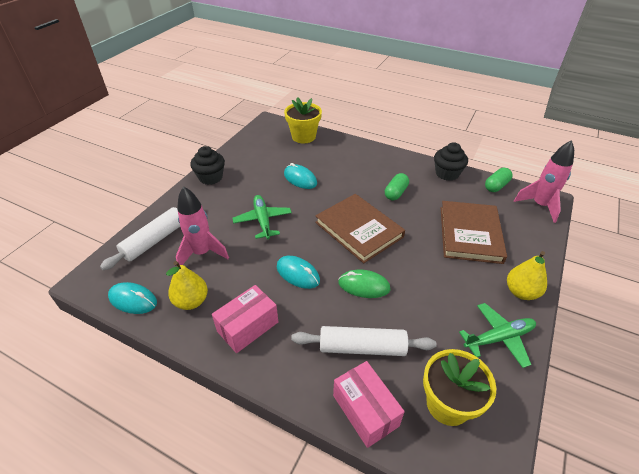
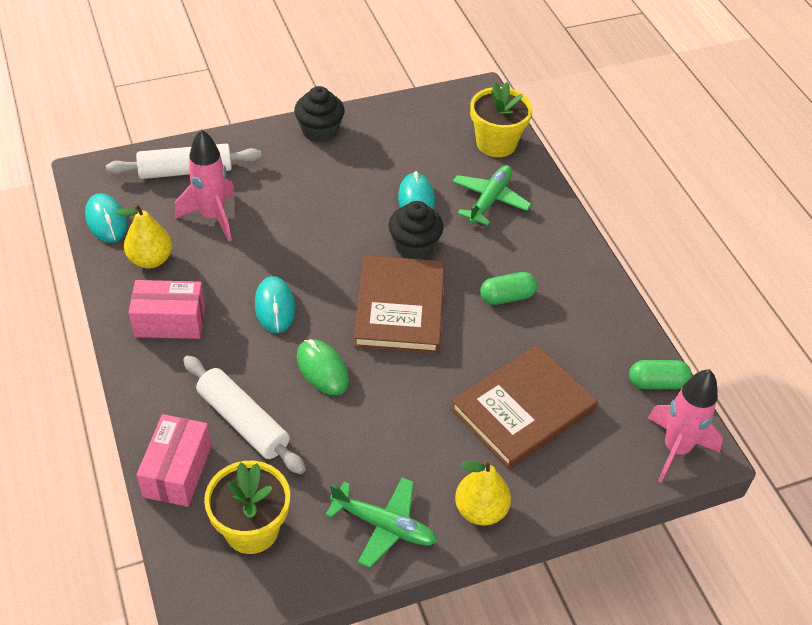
camera: 40 degrees right, 5 degrees up
green plane [232,195,292,239] -> green plane moved to [452,165,531,226]
black cupcake [434,142,468,181] -> black cupcake moved to [389,201,443,260]

